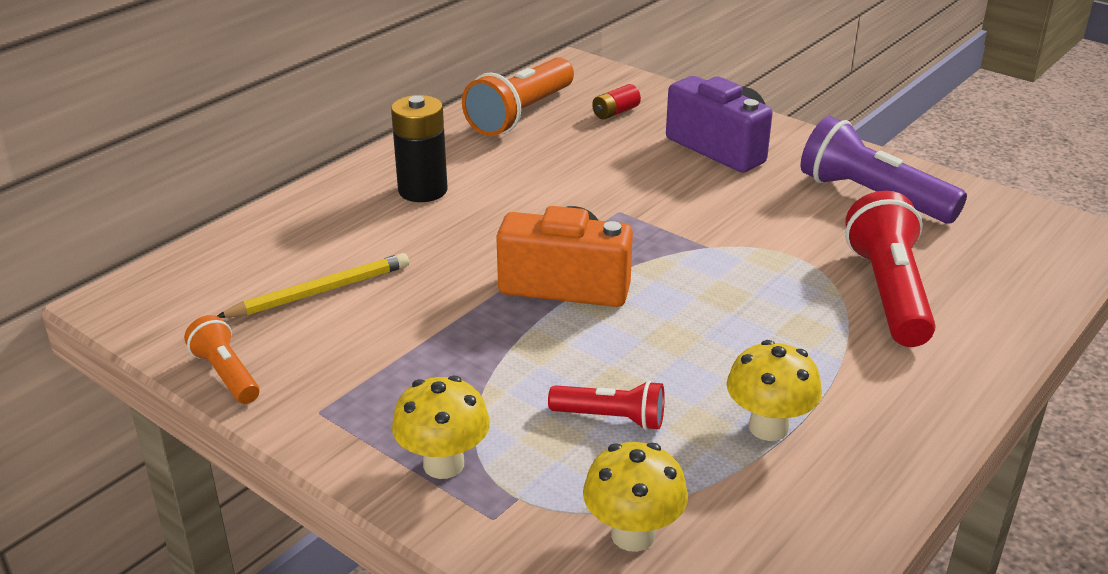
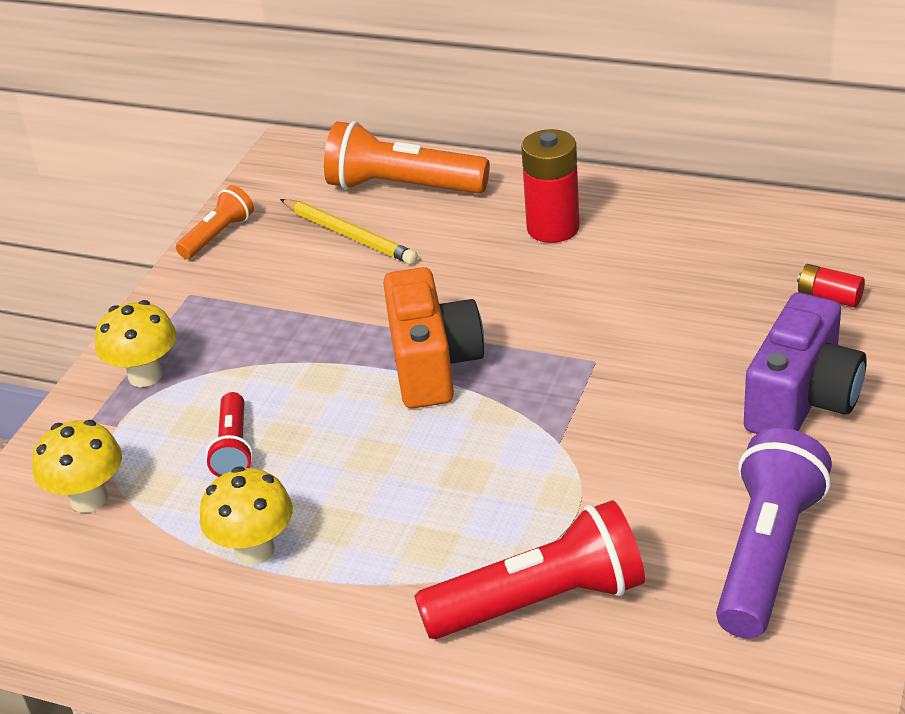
camera: 75 degrees right, 5 degrees up
black battery [391,95,447,202] -> red battery [521,129,579,243]
orange flashlight [462,57,574,136] -> orange flashlight moved to [324,121,490,194]

